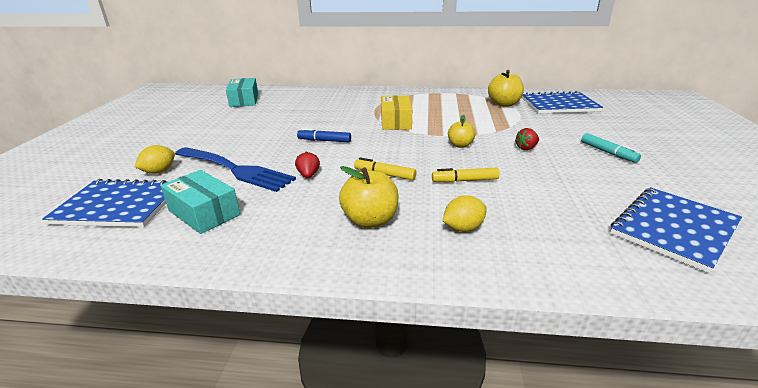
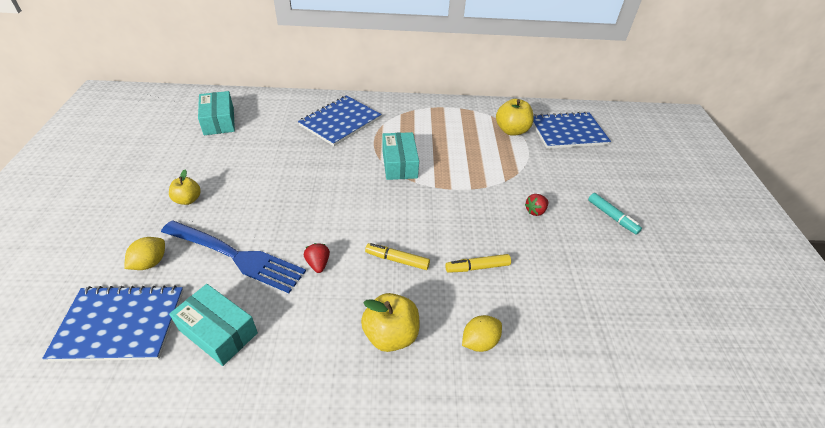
camera: 10 degrees left, 15 degrees up
blue marker [297,128,351,142] -> none
yellow box [381,95,412,130] -> turquoise box [382,132,419,180]
yellow apple [448,115,476,148] -> yellow apple moved to [169,170,201,205]
blue notebook [610,187,742,273] -> blue notebook moved to [298,95,382,146]

